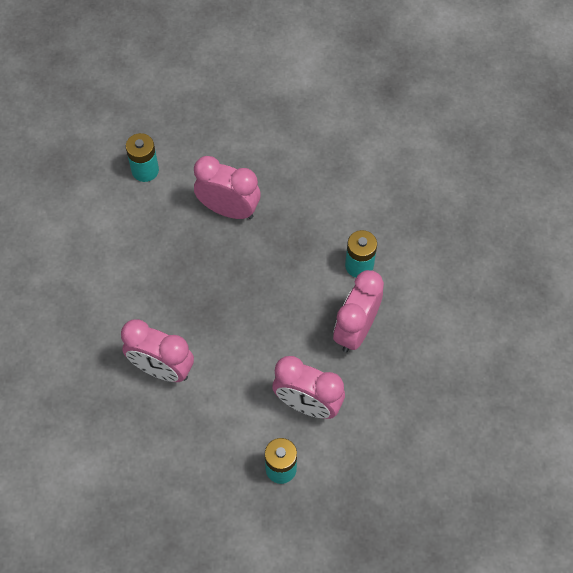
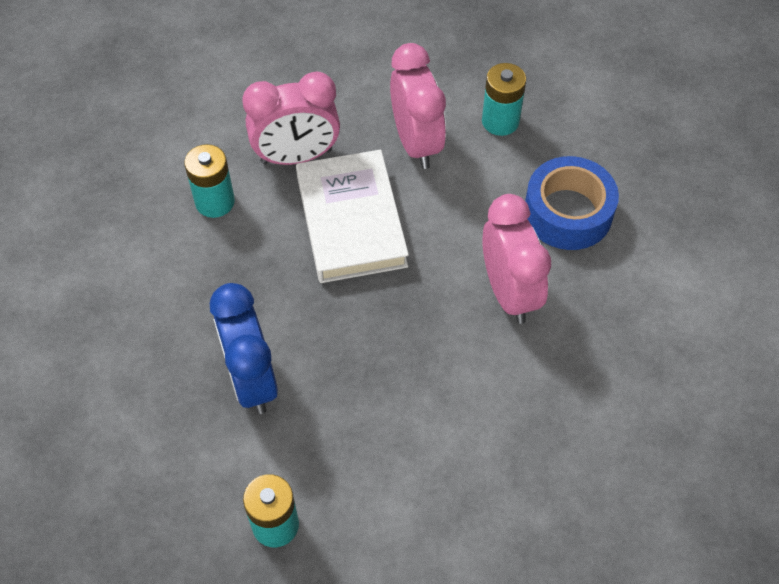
camera: 130 degrees left, 5 degrees down
pink clock [194,156,261,219] -> blue clock [210,283,278,414]
none -> white book [296,149,409,283]
none -> blue tape [525,156,619,250]

